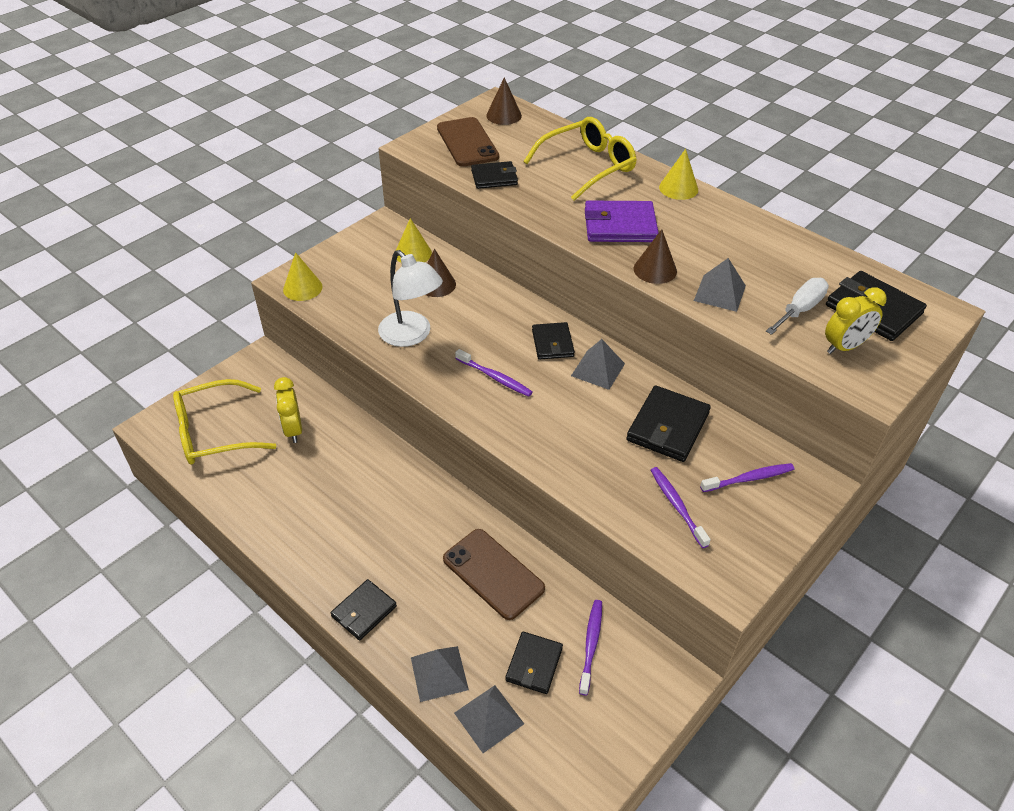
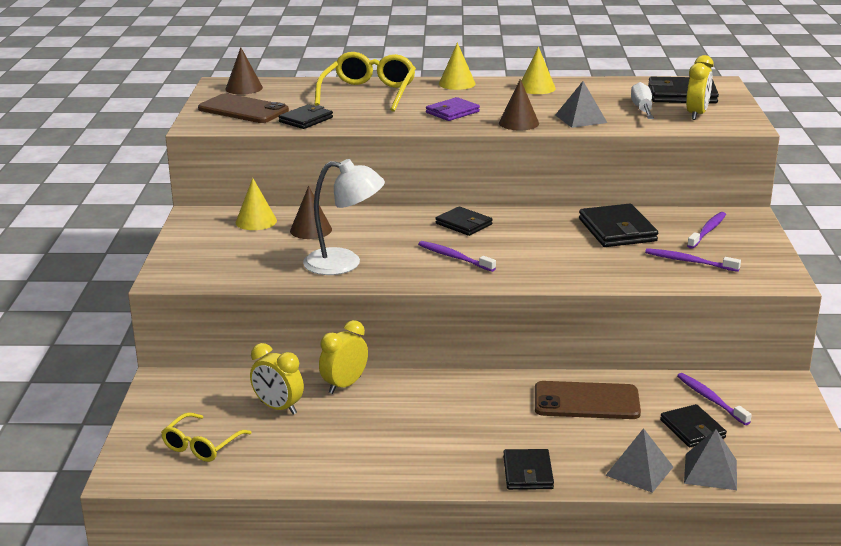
camera: 40 degrees left, 20 degrees down
yellow glasses [173,379,276,465] -> yellow glasses [161,412,251,462], size x0.60
yellow cone [283,252,323,301] -> yellow cone moved to [522,46,556,94]
purple toothbrush [455,349,532,397] -> purple toothbrush turned 135 degrees counterclockwise [418,241,496,272]
grey pyramid [571,339,625,390] -> none
purple wallet [585,201,659,242] -> purple wallet [426,97,480,121], size x0.65
none -> yellow clock [319,320,368,394]

